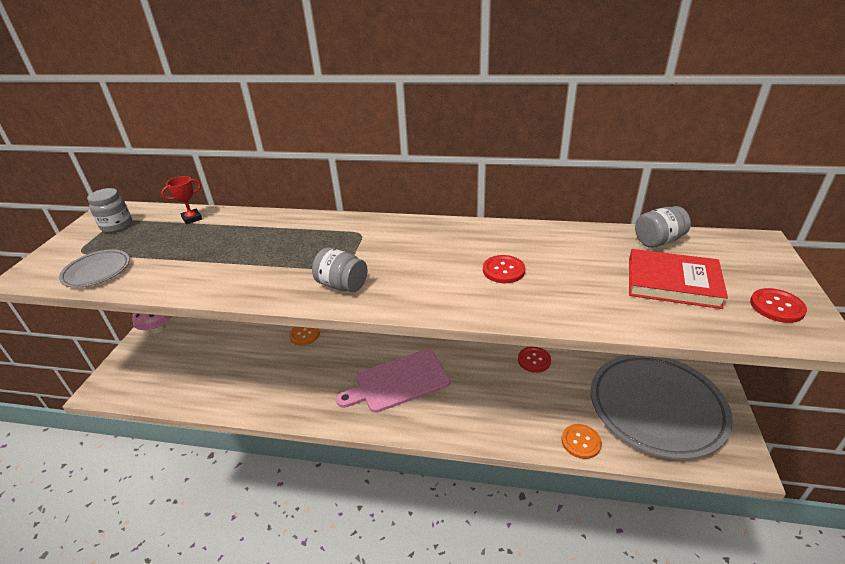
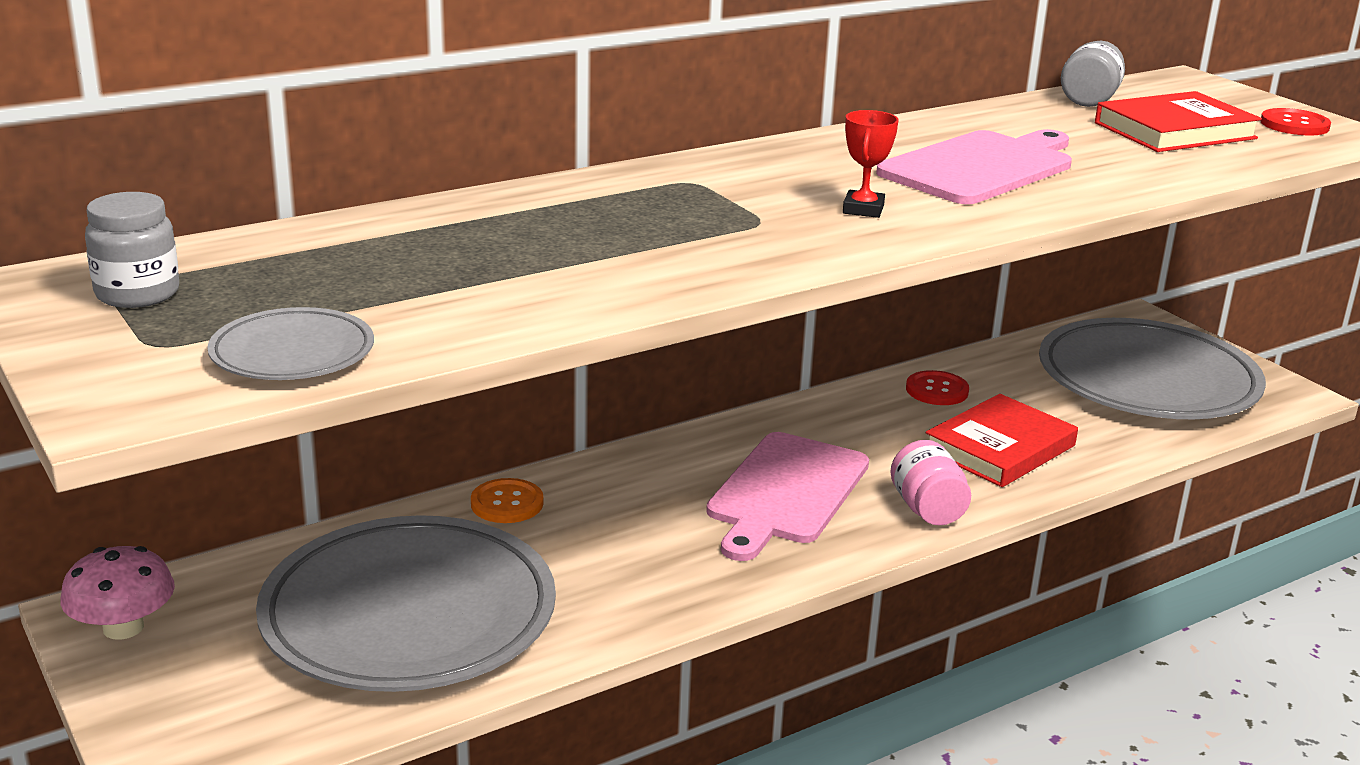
camera: 45 degrees left, 10 degrees down
red trophy [161,176,202,224] -> red trophy moved to [843,110,899,218]
grey jar [312,247,368,292] -> none
red button [483,255,525,283] -> pink cutting board [876,129,1072,204]
orange button [562,424,602,459] -> none
none -> grey plate [256,515,556,692]
none -> pink jar [890,440,971,526]
none -> red book [926,394,1078,487]

